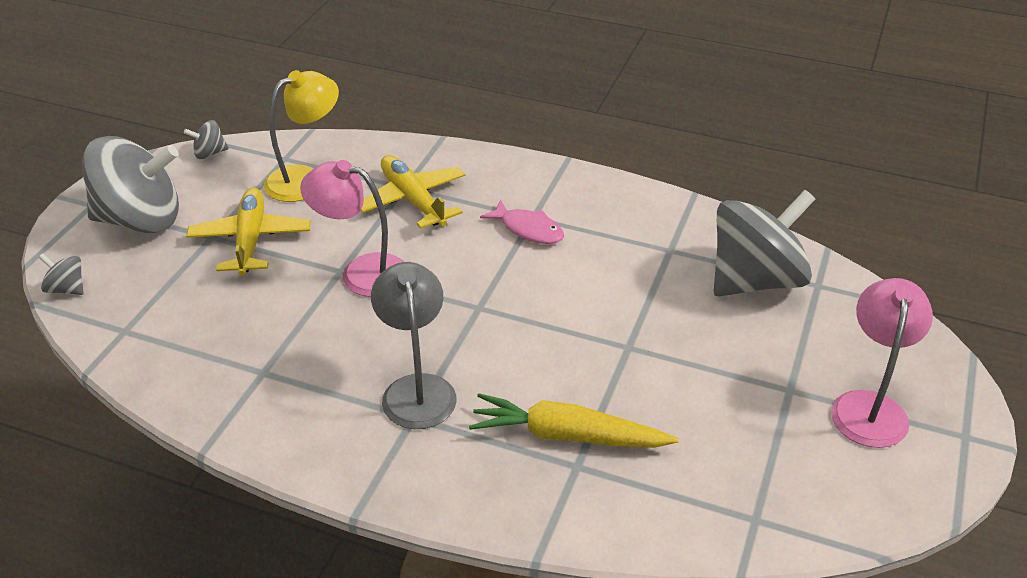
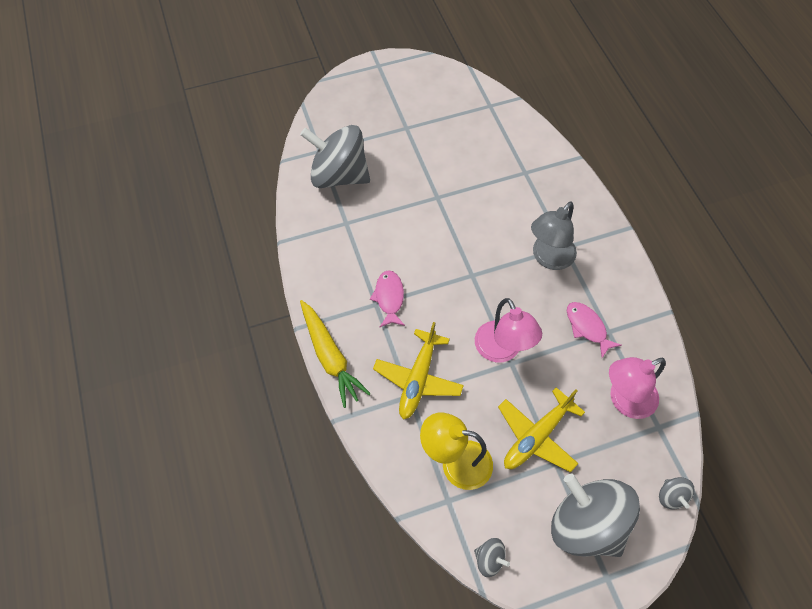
camera: 130 degrees left, 20 degrees up
yellow carrot [469,393,679,448] -> yellow carrot moved to [300,300,371,408]
pink lamp [831,278,933,448] -> pink lamp moved to [609,357,666,419]
none -> pink fish [567,302,622,358]

